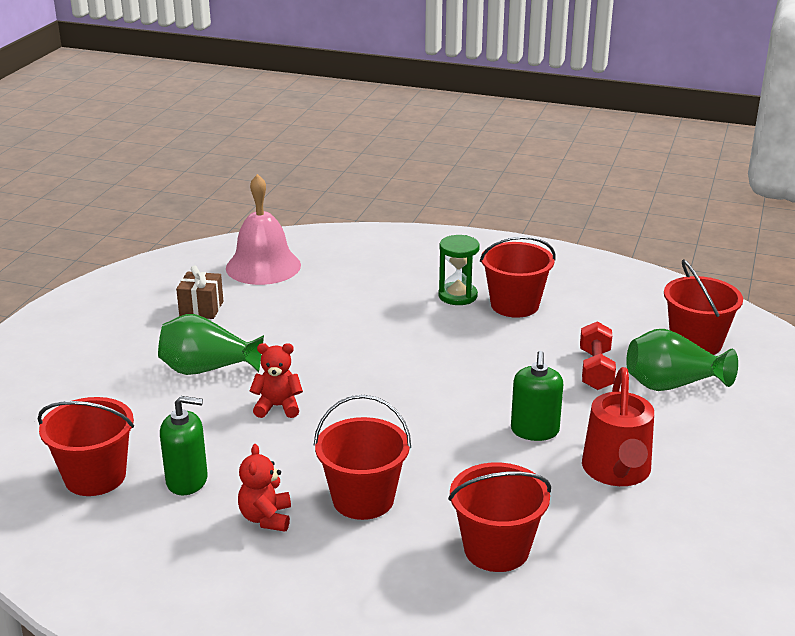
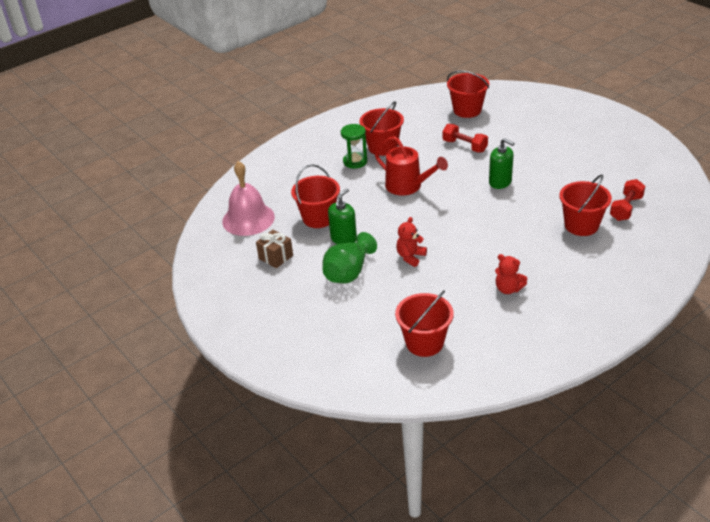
camera: 55 degrees left, 10 degrees up
green soap dispenser [160,396,208,495] -> green soap dispenser moved to [328,188,357,244]
red bucket [314,395,411,520] -> red bucket moved to [291,164,340,228]
red watering can [582,367,654,486] -> red watering can moved to [375,136,448,195]
green vase [626,329,738,391] -> none
none -> red dumbbell [610,179,645,221]

